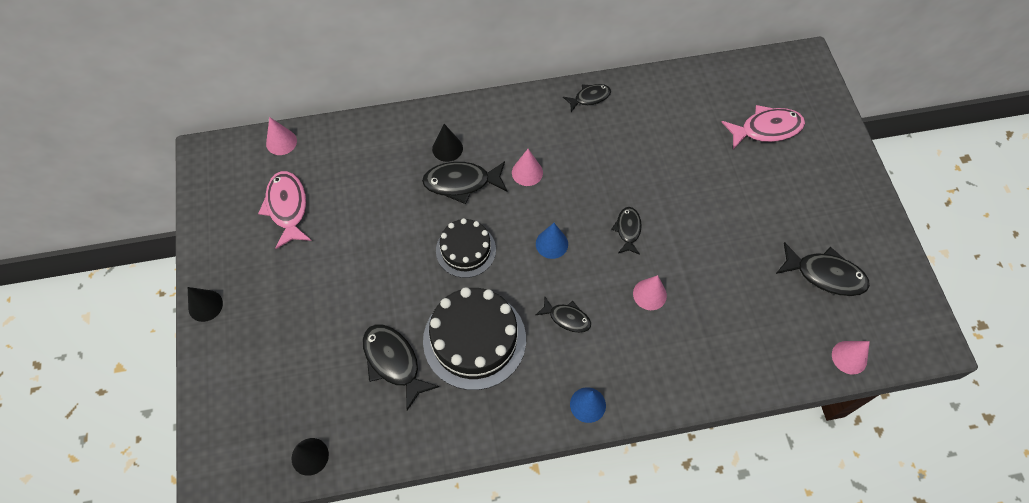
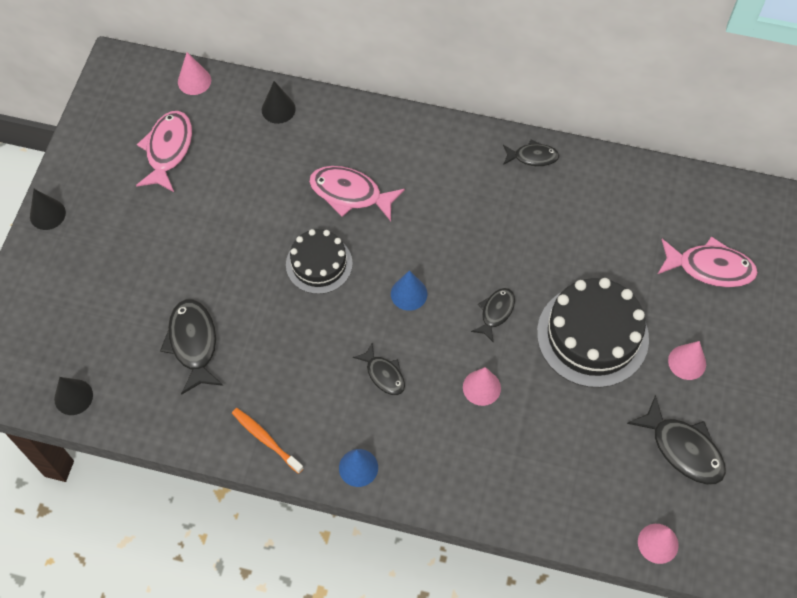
camera: 25 degrees right, 0 degrees up
black fish [422,161,508,204] -> pink fish [309,166,405,221]
black cake [423,287,526,390] -> black cake moved to [537,278,649,388]
black cone [432,124,463,162] -> black cone moved to [262,81,296,124]
pink cone [512,149,543,186] -> pink cone moved to [668,341,706,380]
none -> orange toothbrush [232,408,304,474]

